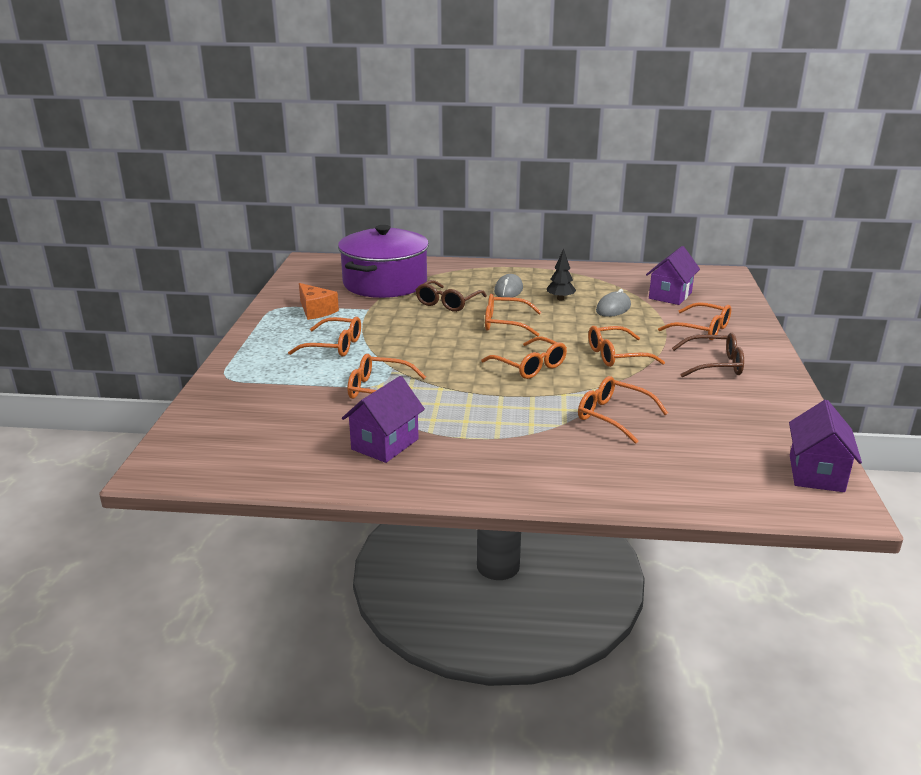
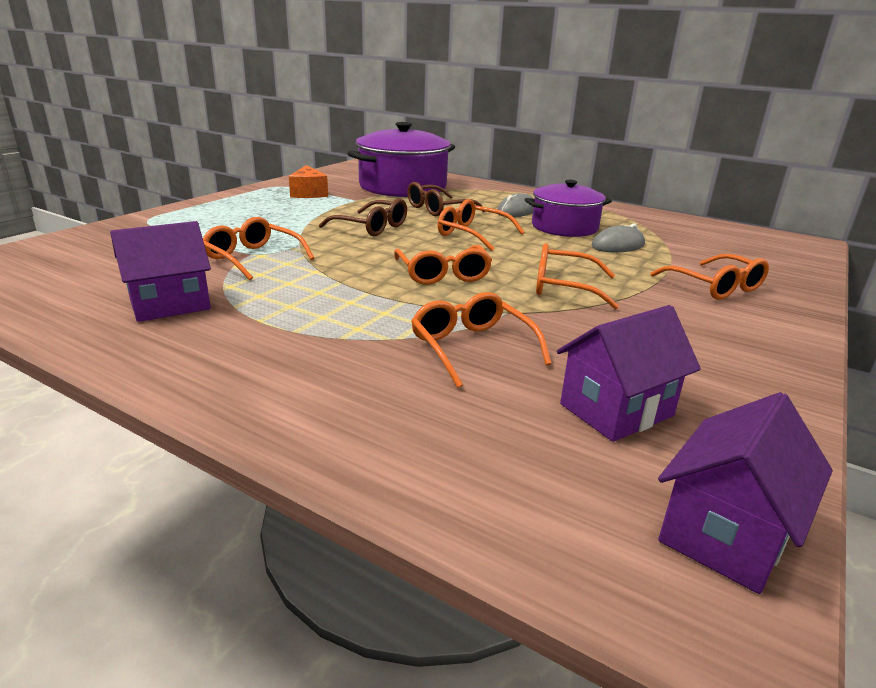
camera: 25 degrees right, 0 degrees up
orange glasses [288,317,361,356] -> none
black tree [547,249,576,300] -> purple pot [525,180,612,237]
purple house [646,246,700,305] -> purple house moved to [557,305,701,442]
brown glasses [672,333,744,377] -> brown glasses moved to [319,199,407,236]

